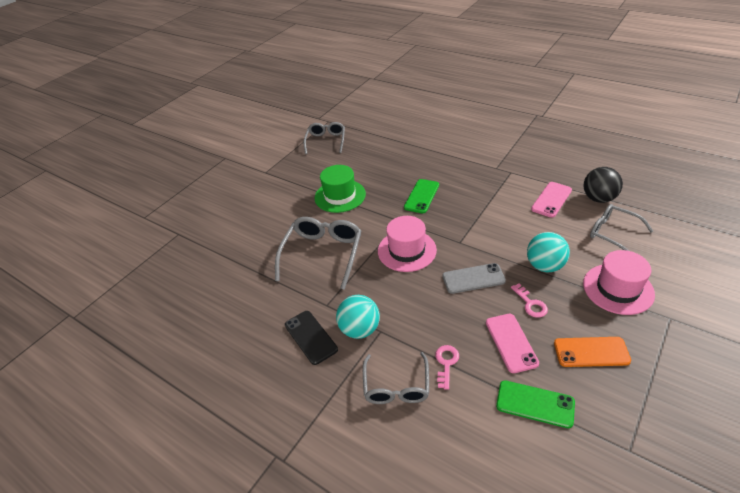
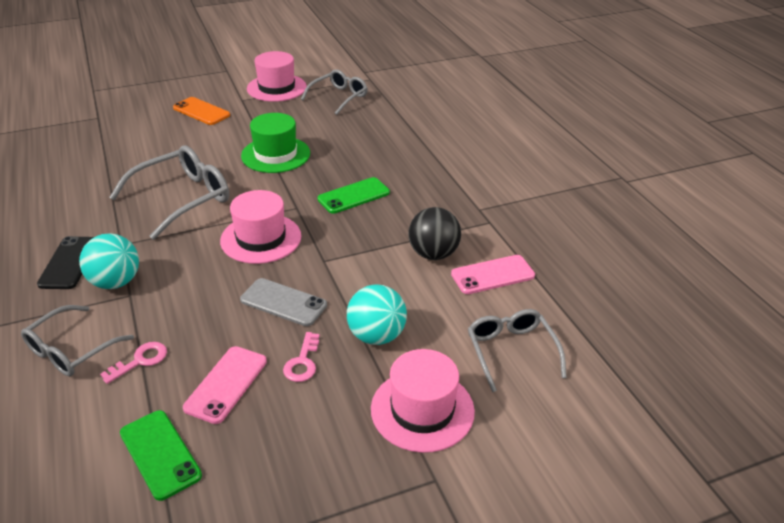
camera: 30 degrees right, 5 degrees down
orange phone [554,337,631,367] -> orange phone moved to [173,97,230,125]
black ball [584,167,623,203] -> black ball moved to [408,207,461,260]
none -> pink hat [247,51,307,102]

